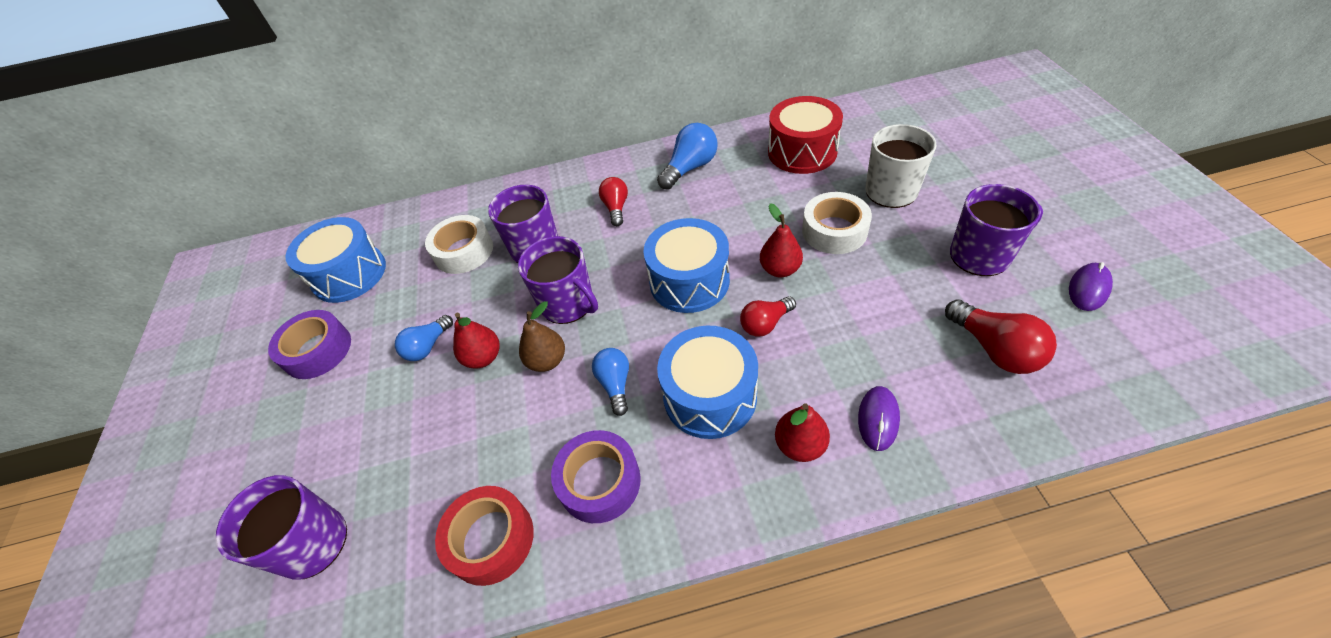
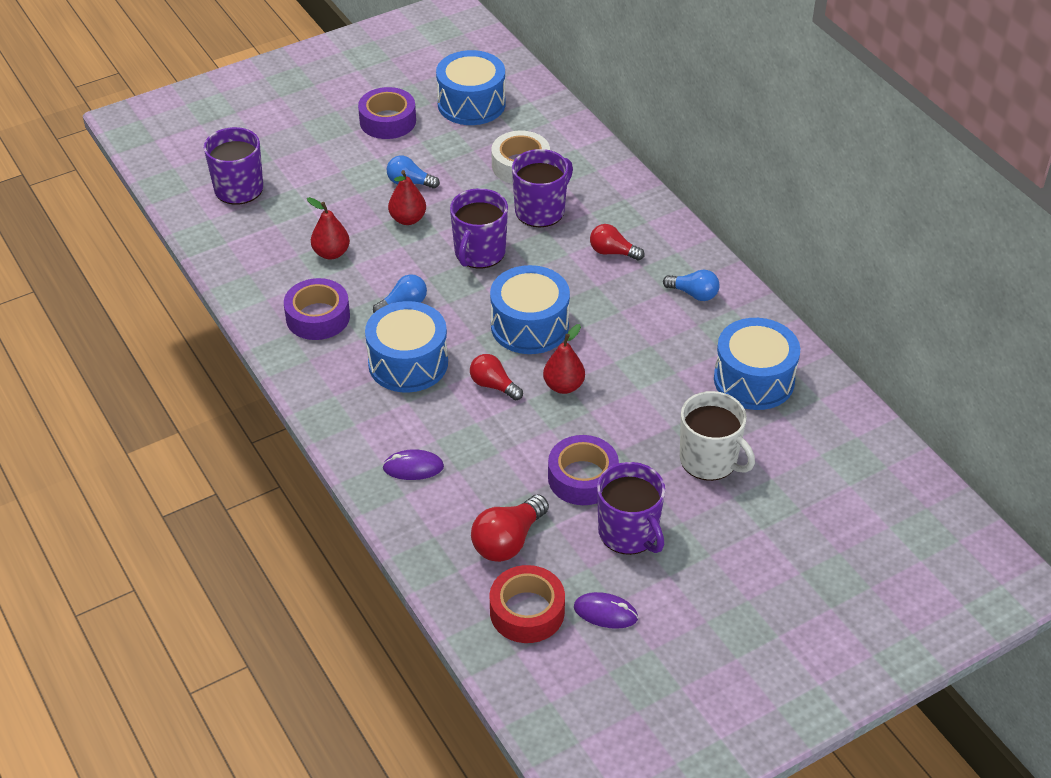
camera: 65 degrees right, 5 degrees down
red tape [435,486,534,586] -> red tape moved to [490,565,565,643]
brown pear [519,301,565,372] -> none
red light bulb [599,177,628,226] -> red light bulb turned 135 degrees counterclockwise [590,224,645,261]
blue light bulb [657,123,718,189] -> blue light bulb [663,269,720,301], size x0.67
red drum [768,96,843,174] -> blue drum [714,318,800,410]
red pear [775,403,830,462] -> red pear moved to [307,197,350,260]
white tape [802,192,872,254] -> none
none -> purple tape [548,435,619,505]

